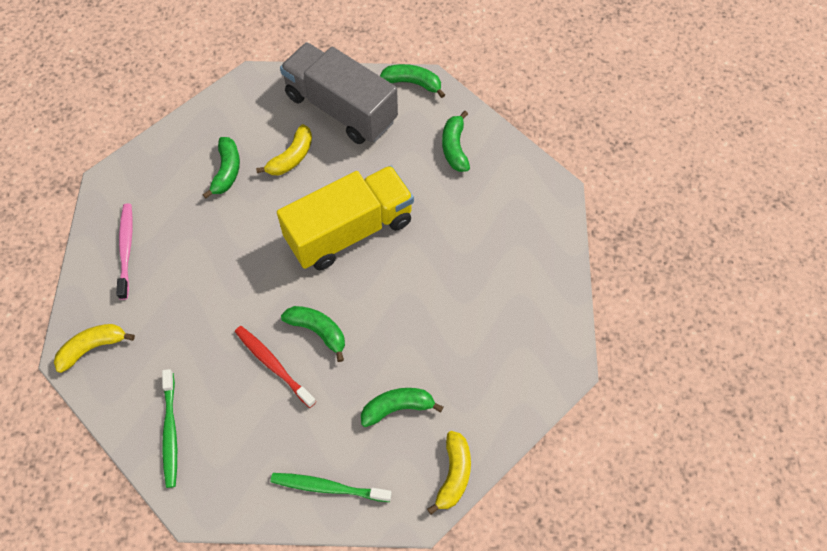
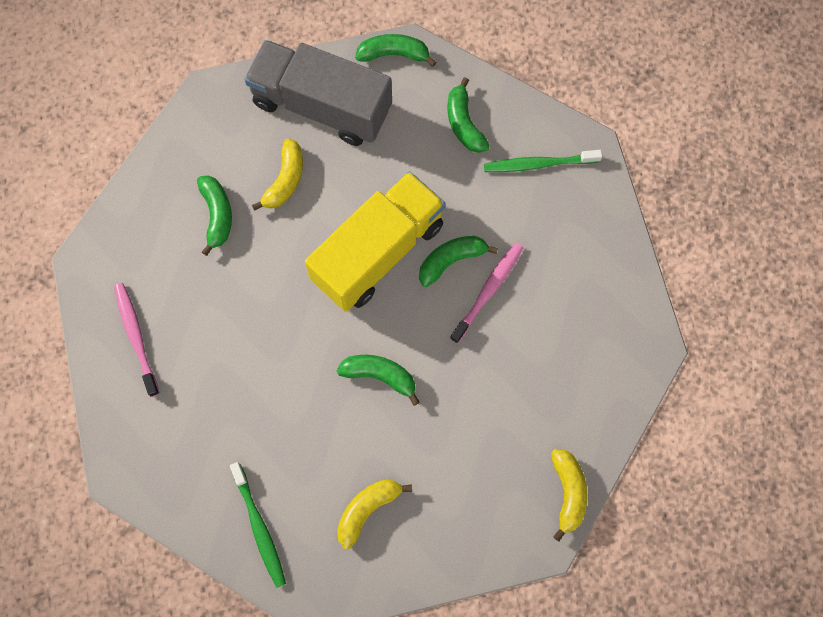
camera: 15 degrees left, 10 degrees up
yellow banana [54,324,135,373] -> yellow banana moved to [337,479,412,549]
red toothbrush [235,326,316,408] -> none
green toothbrush [271,473,392,502] -> green toothbrush moved to [484,150,602,172]
green banana [361,388,444,427] -> green banana moved to [419,236,498,287]
none -> pink toothbrush [450,243,523,344]

